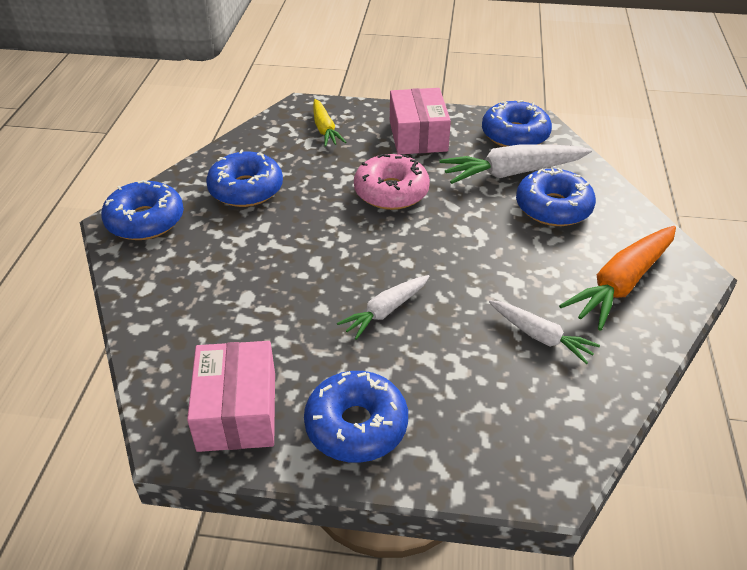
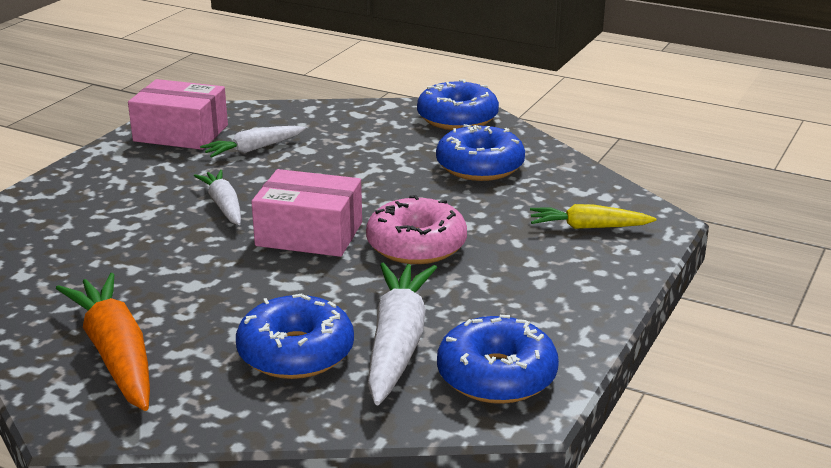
camera: 110 degrees right, 15 degrees down
blue donut [304,371,408,463] -> none
pink box [390,88,451,155] -> pink box moved to [251,169,362,257]
white carrot [489,300,600,364] -> white carrot moved to [200,126,306,158]

